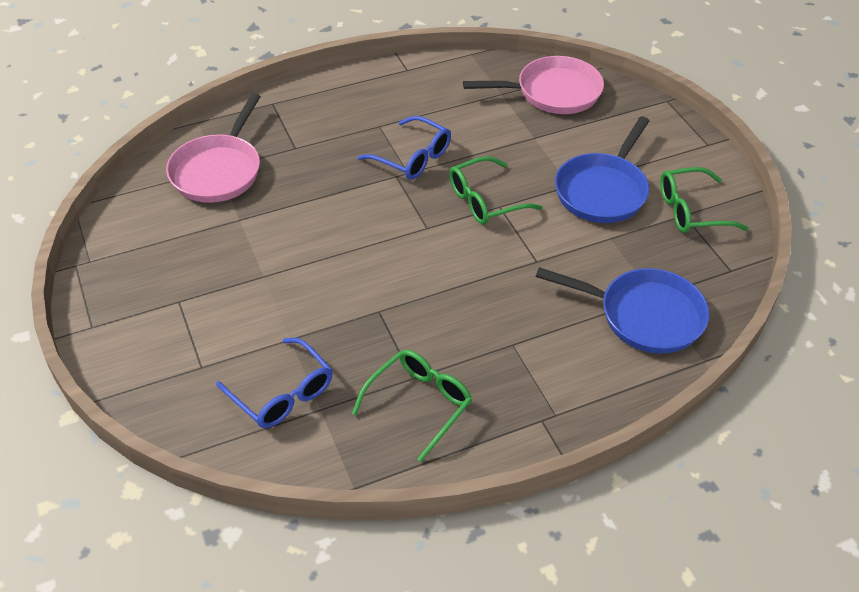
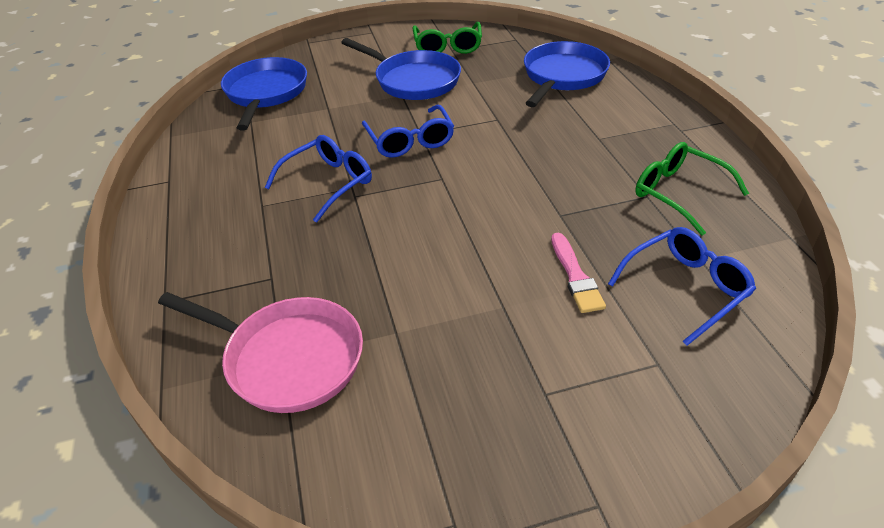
camera: 80 degrees left, 5 degrees down
green glasses [449,156,543,224] -> blue glasses [362,105,454,158]
pink pan [463,56,604,114] -> blue pan [221,57,307,130]
none -> pink brush [551,233,606,313]

